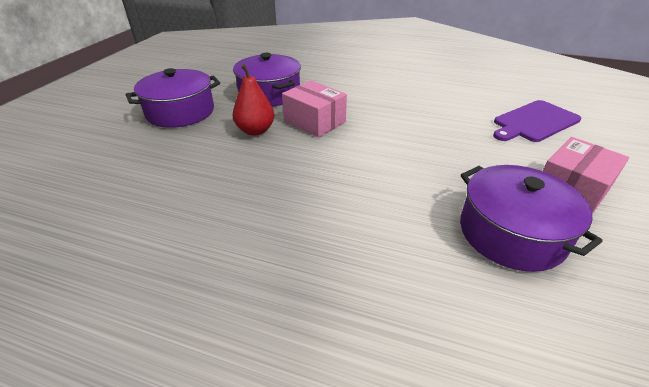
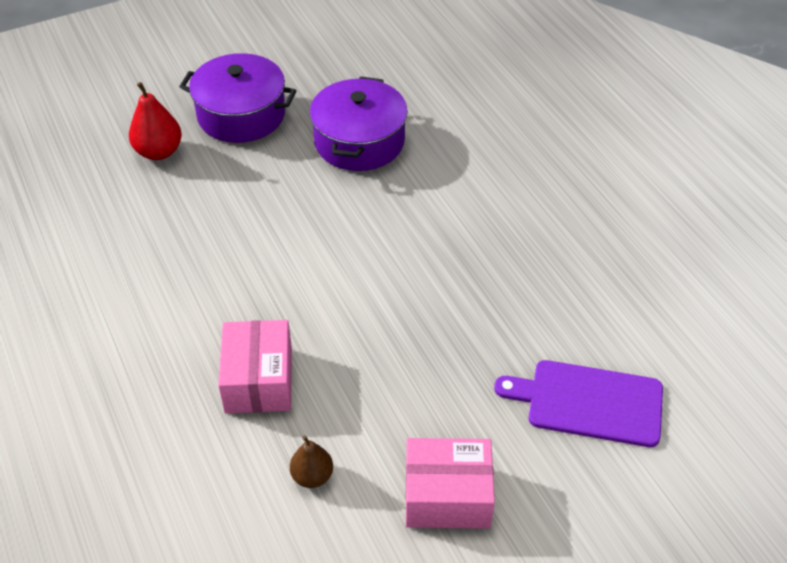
camera: 45 degrees right, 10 degrees up
red pear [233,64,274,135] -> red pear moved to [129,82,182,160]
pink box [282,81,347,138] -> pink box moved to [218,320,292,414]
purple pot [460,165,603,272] -> brown pear [290,435,333,488]

